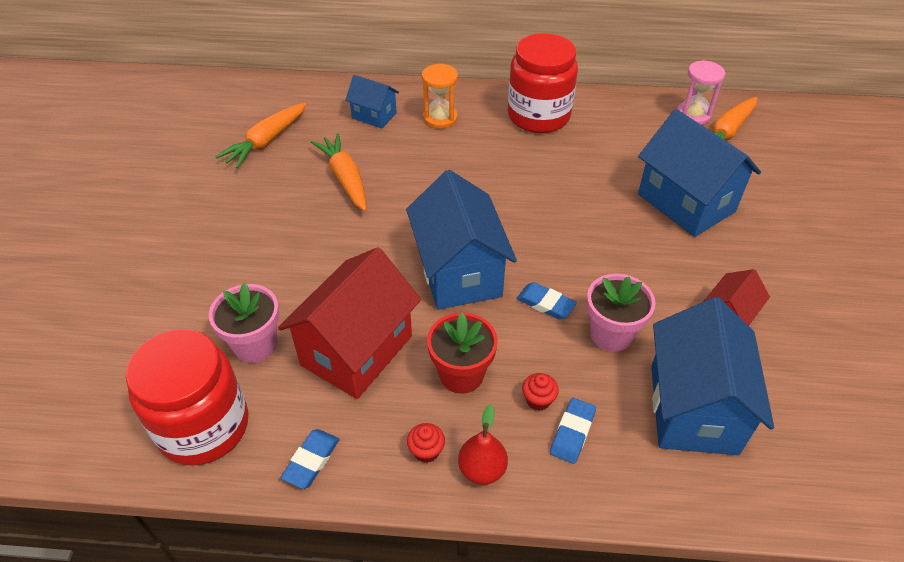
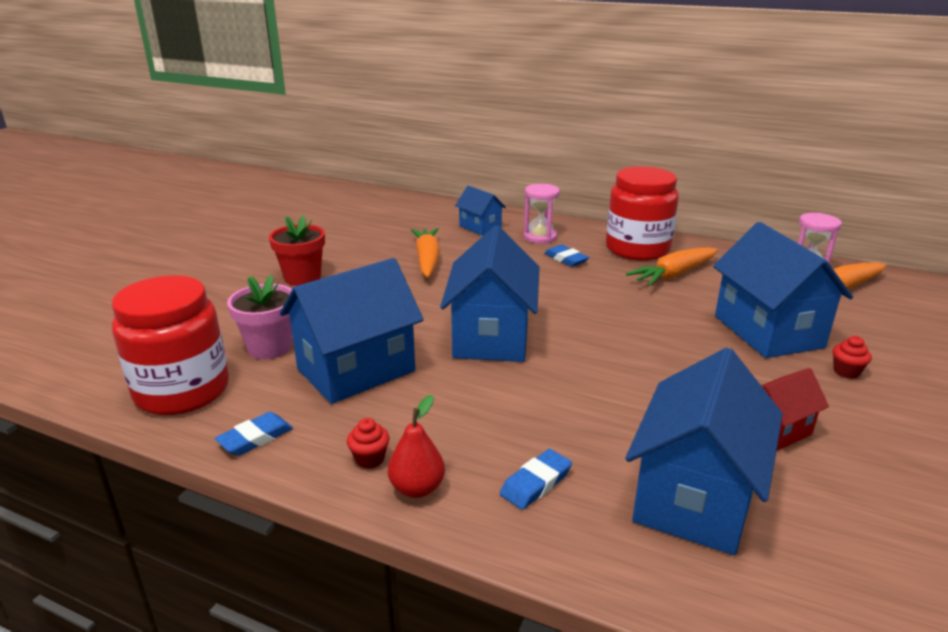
camera: 20 degrees right, 20 degrees down
orange carrot [215,103,307,169] -> orange carrot moved to [626,247,718,286]
red house [278,247,421,399] -> blue house [280,258,424,404]
orange hourglass [422,64,458,129] -> pink hourglass [523,184,560,244]
red flower pot [427,312,498,394] -> red flower pot moved to [269,215,325,286]
blue eraser [517,282,577,319] -> blue eraser moved to [544,245,589,267]
red cupcake [522,373,559,411] -> red cupcake moved to [833,336,872,379]
pink flower pot [587,274,656,352] -> none

